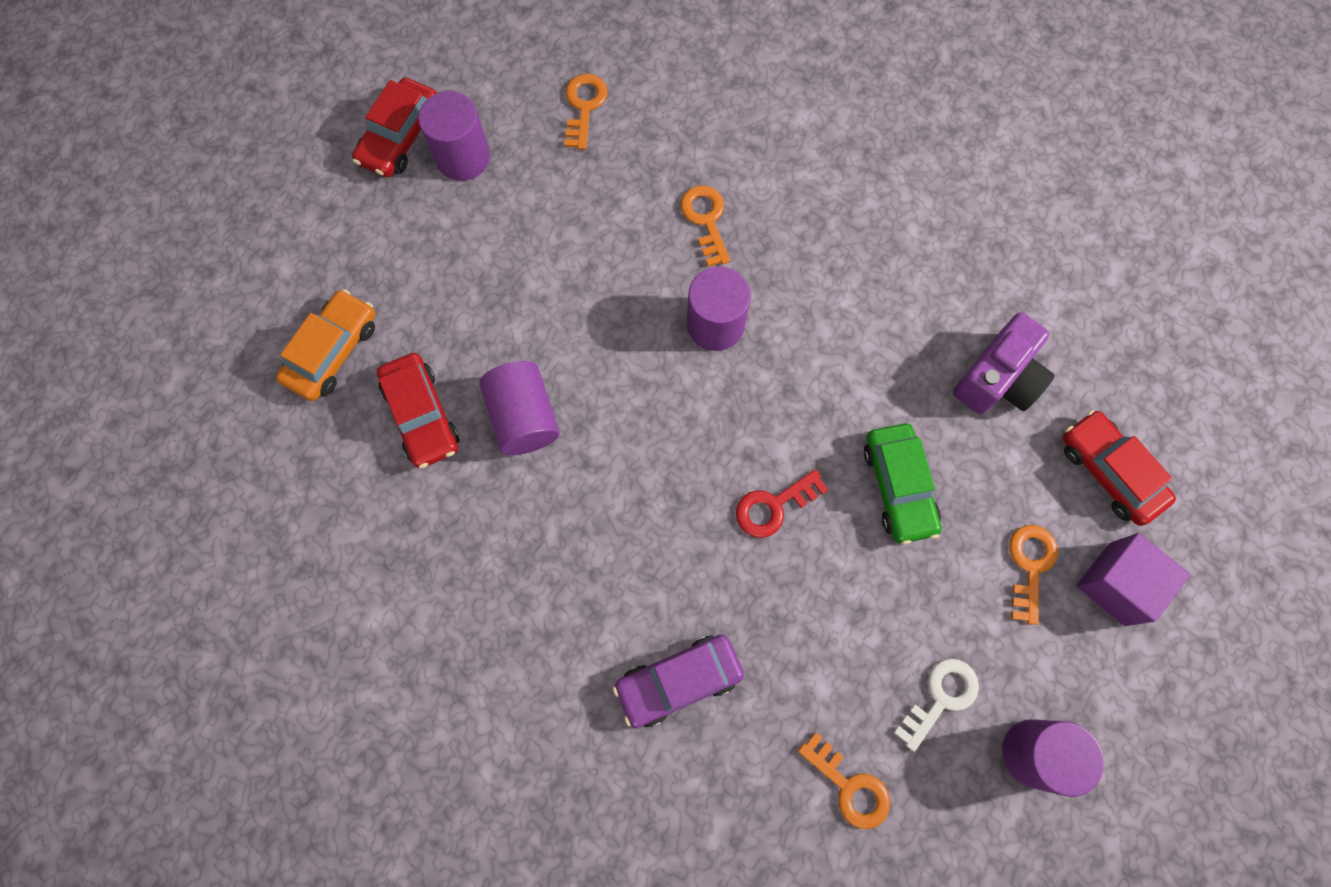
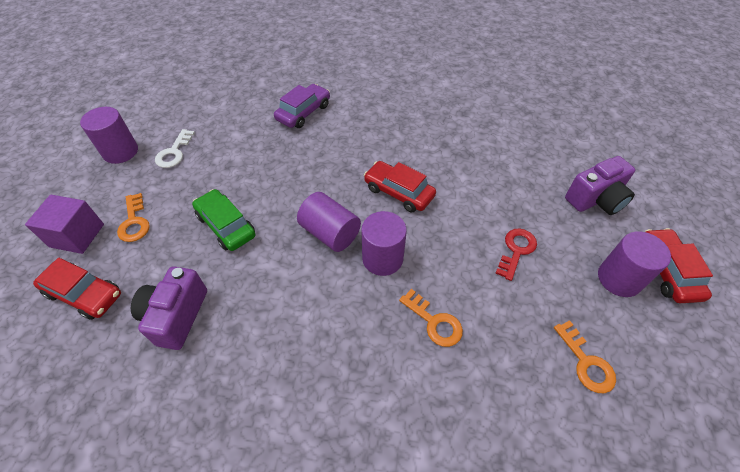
camera: 150 degrees right, 20 degrees down
orange car [276,289,376,401] -> none
red car [377,353,459,469] -> red car moved to [364,161,436,212]
purple cylinder [479,361,560,455] -> purple cylinder moved to [297,192,361,252]
red key [736,469,829,538] -> red key moved to [495,229,537,281]
orange key [798,732,890,829] -> none
none -> purple camera [565,156,635,215]

